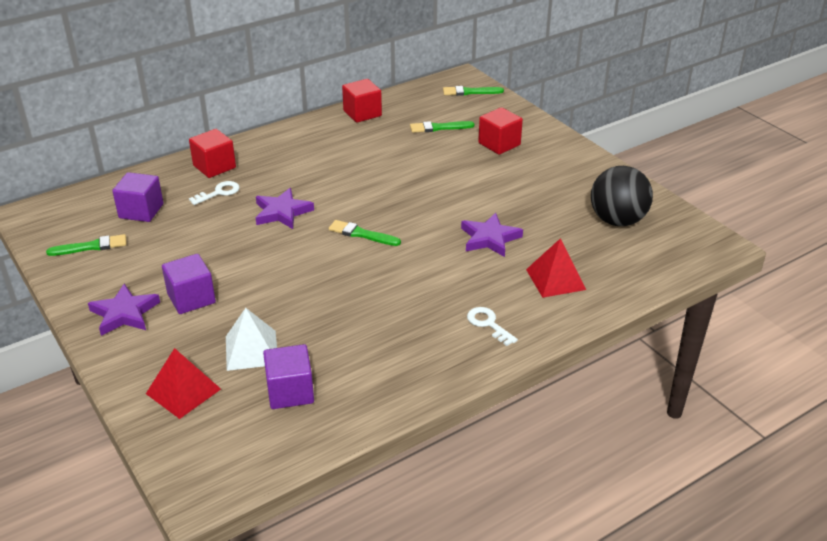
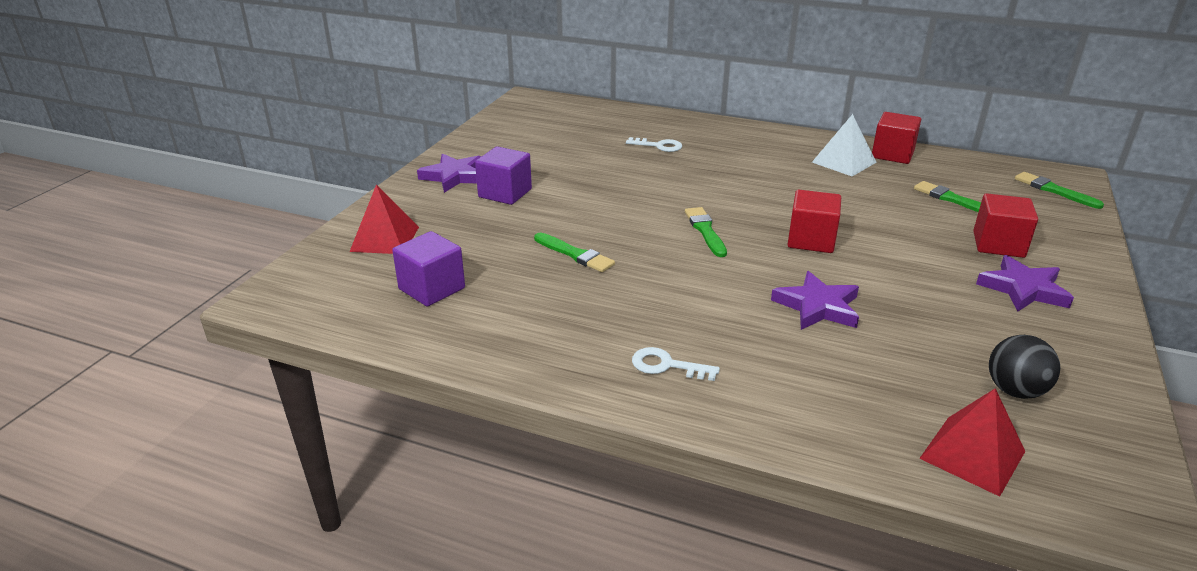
camera: 55 degrees right, 5 degrees down
green brush [46,234,126,256] -> green brush moved to [534,233,615,272]
purple cube [112,172,163,222] -> none
red cube [189,129,236,178] -> red cube moved to [788,190,841,253]
white pyramid [226,308,277,371] -> white pyramid moved to [812,114,877,177]
purple star [256,188,314,229] -> purple star moved to [976,255,1074,311]
white key [467,307,518,346] -> white key turned 90 degrees counterclockwise [632,347,720,381]
red pyramid [526,238,586,298] -> red pyramid moved to [919,388,1025,497]
black ball [591,166,653,226] -> black ball [989,335,1060,399], size x0.63

